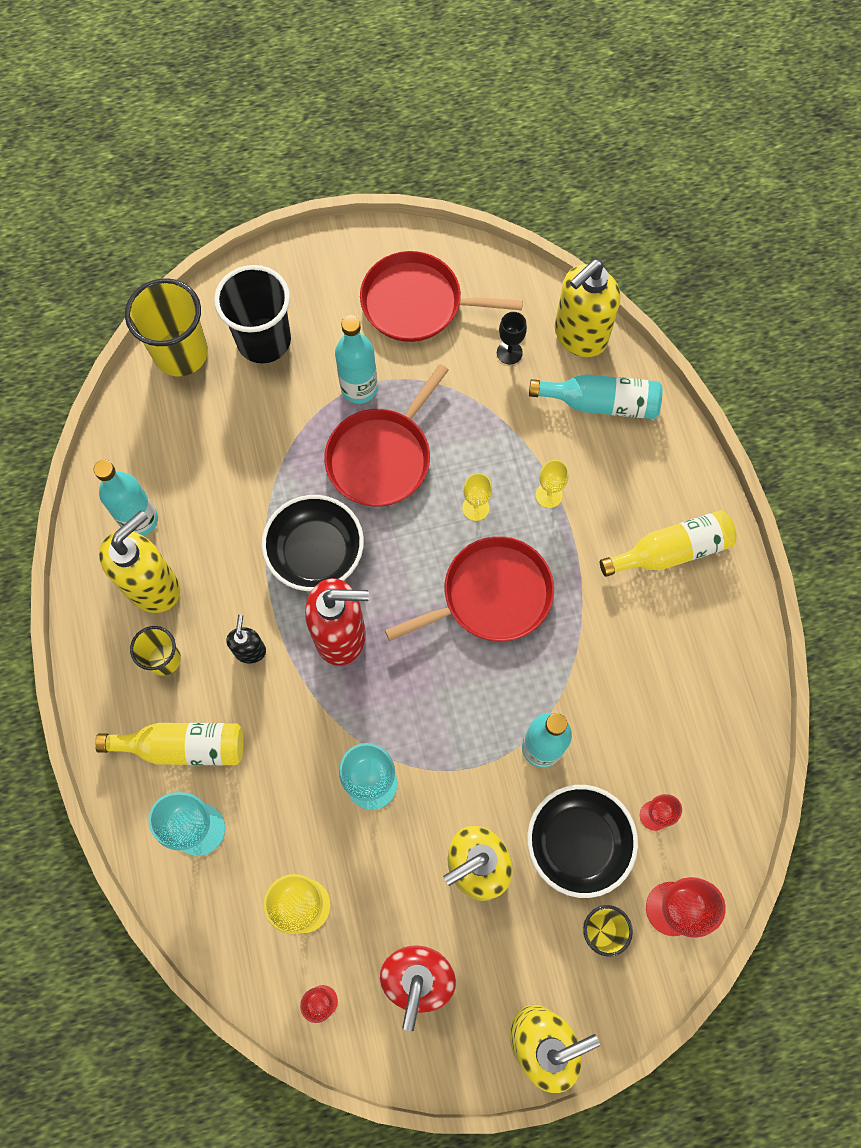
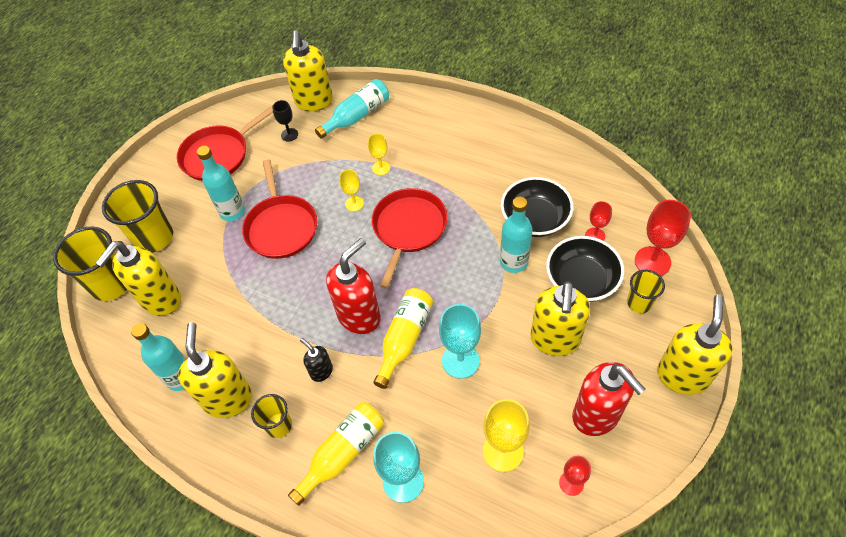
camera: 45 degrees left, 15 degrees down
black cup [214,265,291,363] -> yellow cup [102,180,173,253]
black bowl [262,495,364,591] -> black bowl moved to [501,177,574,237]
yellow bottle [600,510,737,577] -> yellow bottle moved to [373,288,433,389]
none -> yellow soap dispenser [96,241,181,316]

